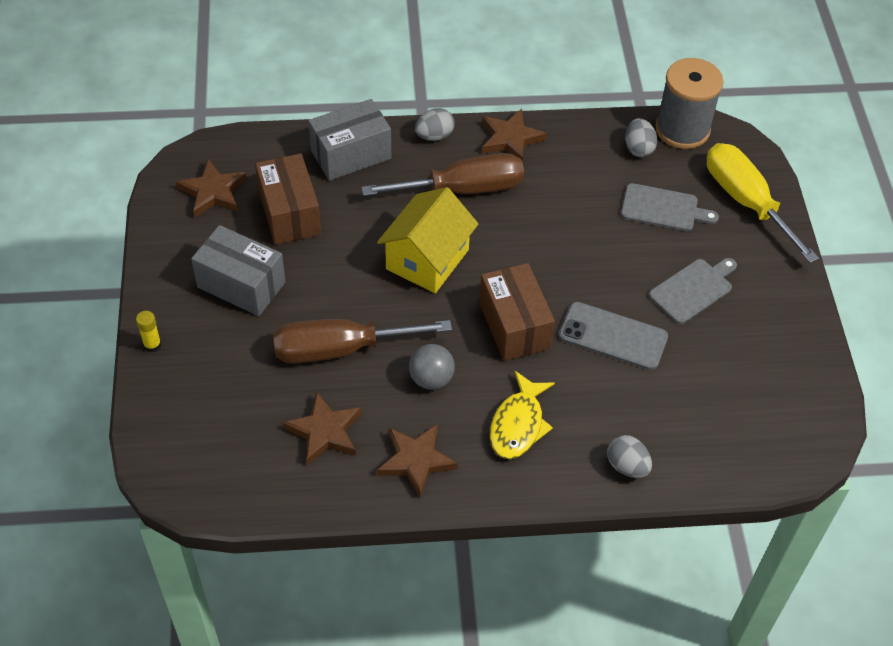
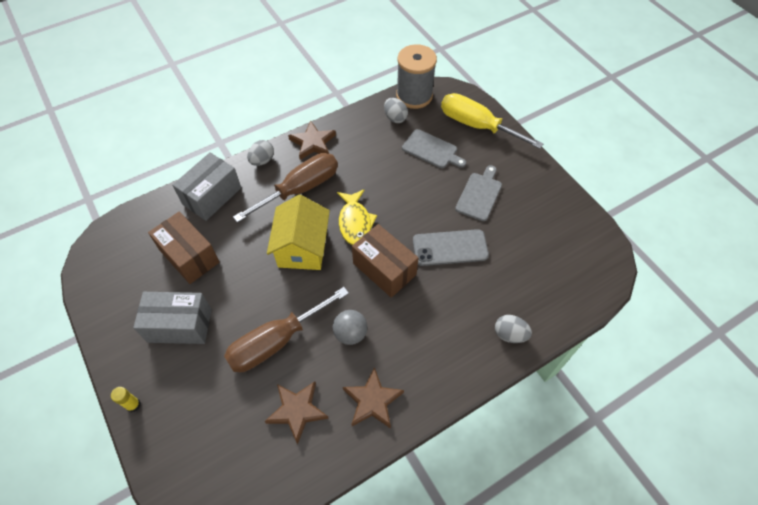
camera: 25 degrees left, 5 degrees up
brown star [176,159,247,218] -> none
yellow fish [490,371,555,459] -> yellow fish moved to [337,189,377,245]
grey cutting board [621,183,719,231] -> grey cutting board turned 45 degrees clockwise [402,129,466,168]

